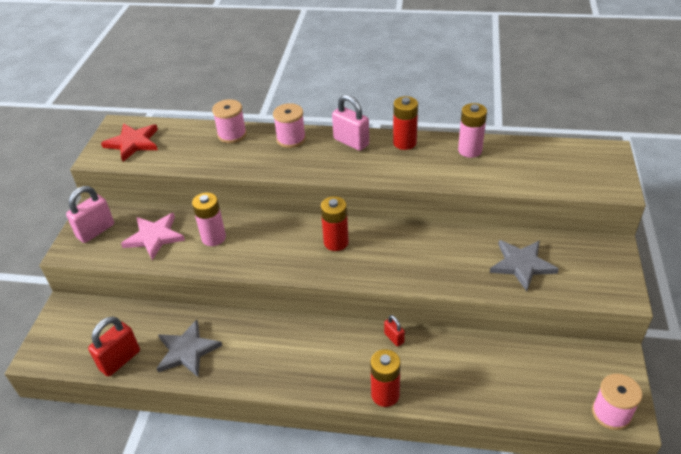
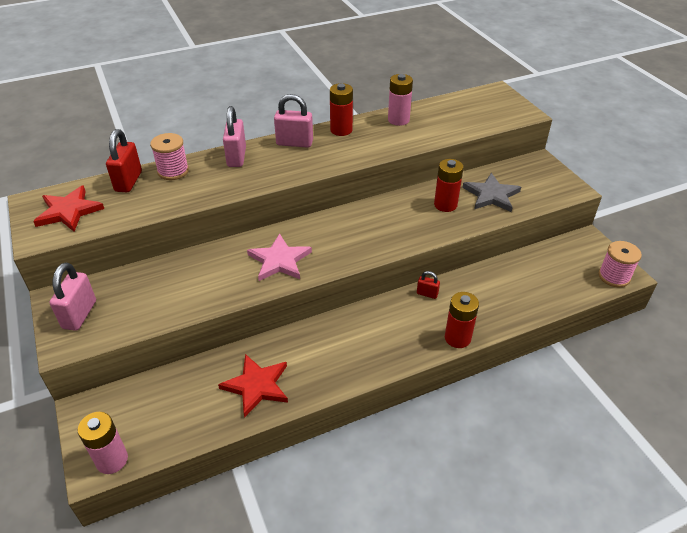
camera: 35 degrees left, 0 degrees up
red padlock [88,316,140,377] -> red padlock moved to [106,129,142,192]
pink star [121,213,185,260] -> pink star moved to [247,233,312,281]
grey star [156,319,222,377] -> red star [218,354,288,418]
pink battery [192,193,226,246] -> pink battery moved to [78,412,128,474]
pink spool [273,103,306,148] -> pink padlock [223,106,246,167]
red battery [321,196,349,251] -> red battery moved to [434,159,464,212]

